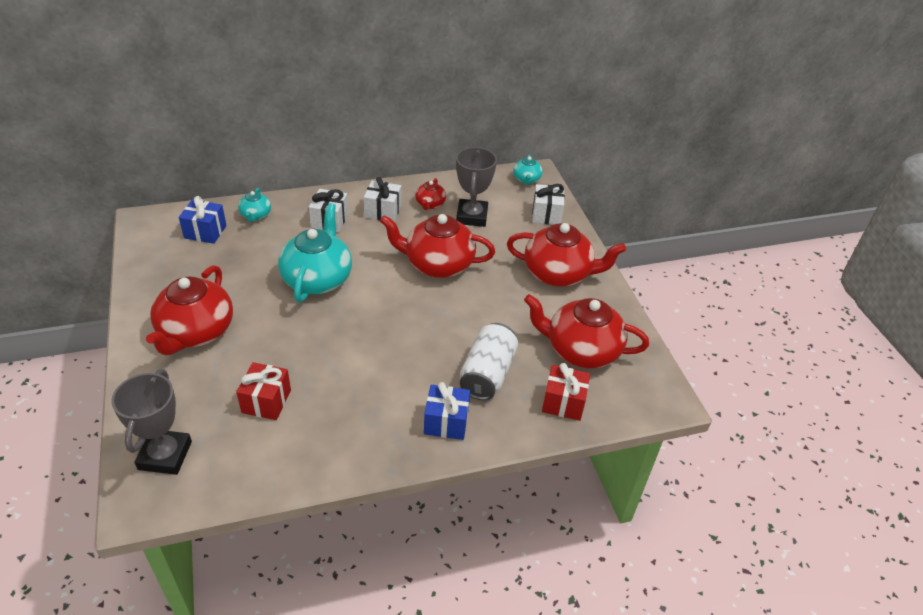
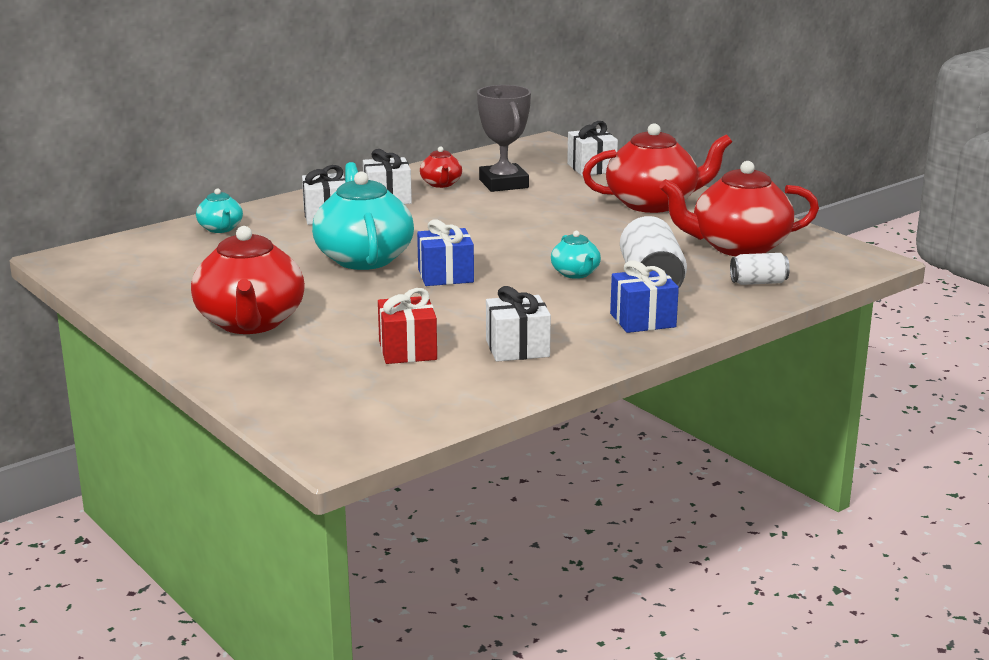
camera: 20 degrees left, 20 degrees down
grey trophy [111,369,192,475] -> none
blue gift [179,196,227,244] -> blue gift moved to [417,219,474,286]
red teapot [380,214,495,278] -> none
turquoise teapot [513,154,543,185] -> turquoise teapot moved to [551,231,601,279]
red gift [542,363,590,421] -> white can [730,253,790,285]
none -> white gift [486,286,551,362]

